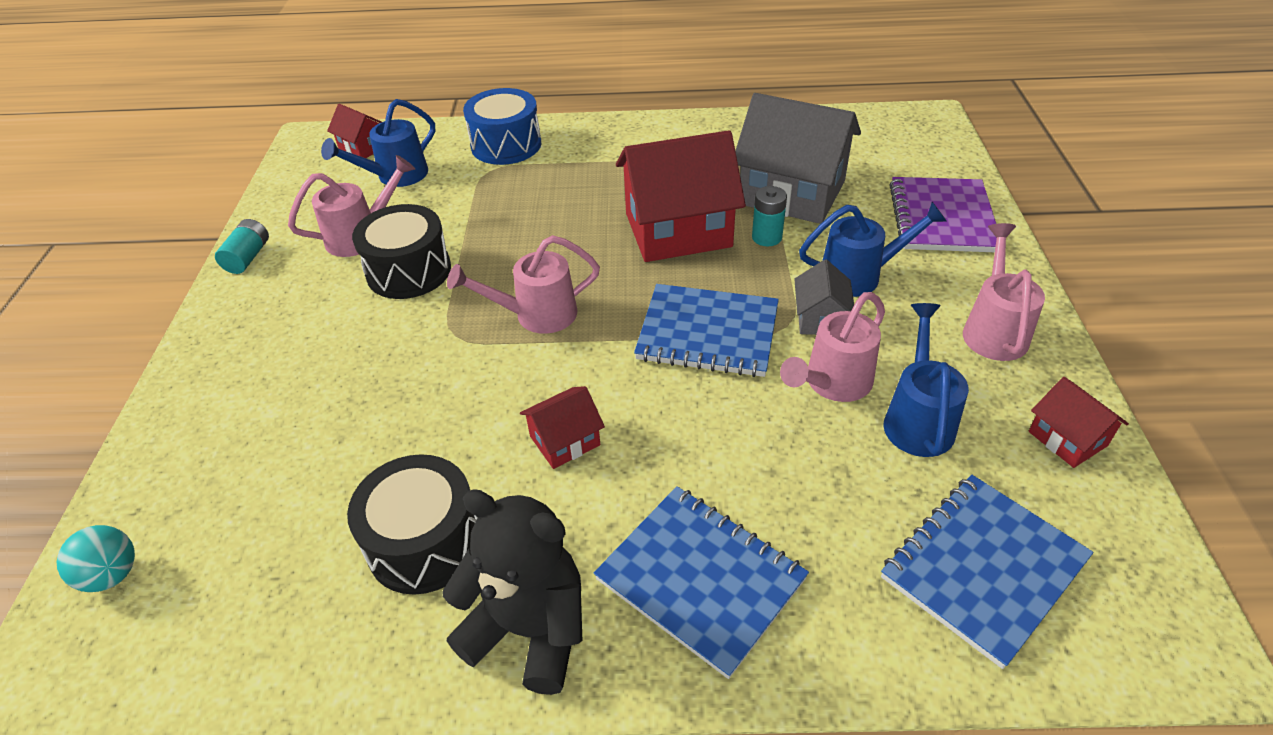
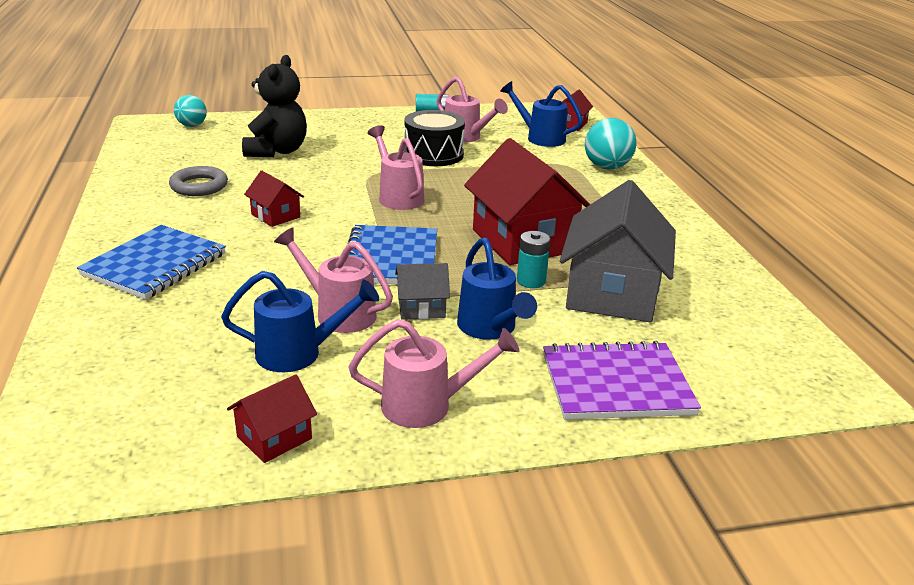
camera: 75 degrees right, 15 degrees down
black drum [347,454,478,595] -> grey ring [169,166,228,196]
black teddy bear [442,489,582,695] -> black teddy bear moved to [242,55,307,157]
blue drum [463,88,541,165] -> turquoise ball [585,118,637,170]
blue notebook [881,475,1094,669] -> none

